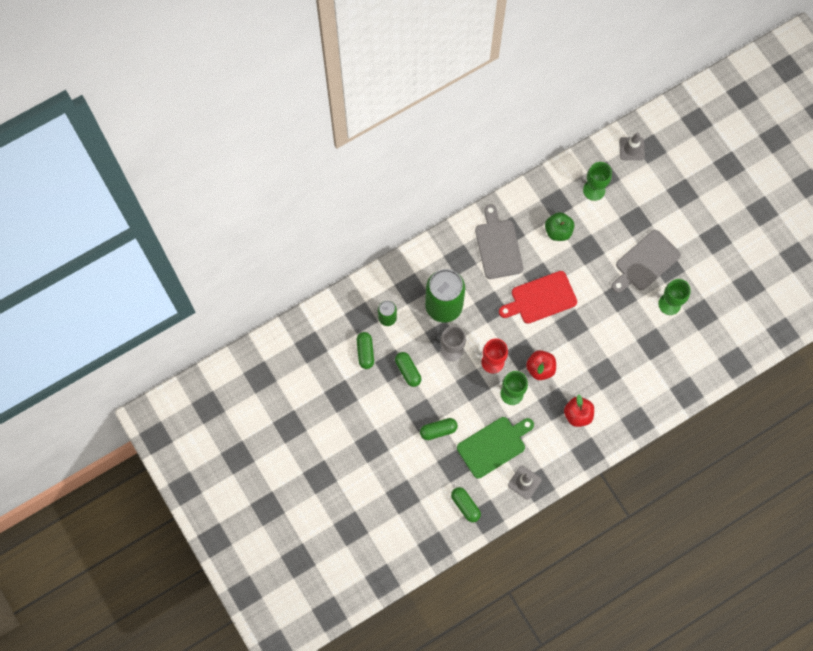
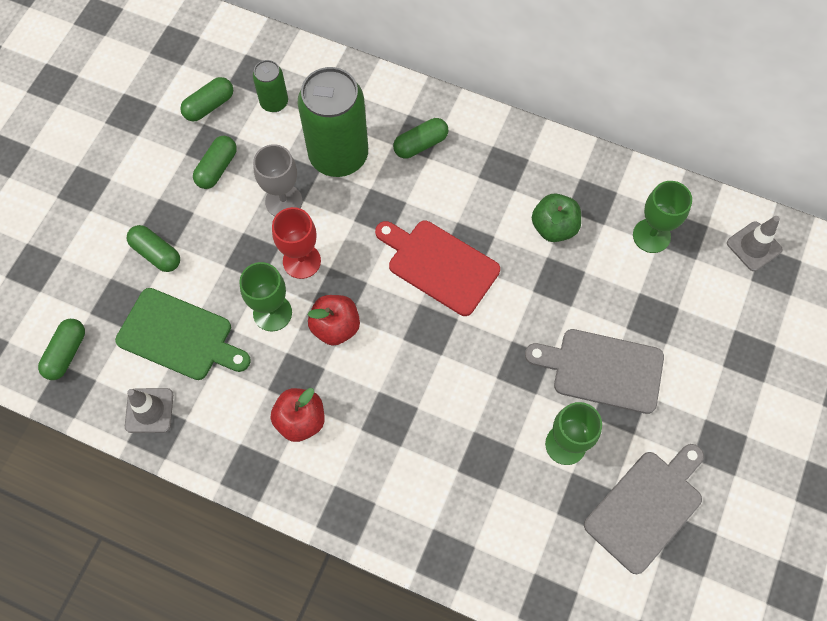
camera: 55 degrees right, 5 degrees down
grey cutting board [475,204,524,279] -> grey cutting board moved to [584,444,704,574]
none -> green capsule [393,118,448,159]

